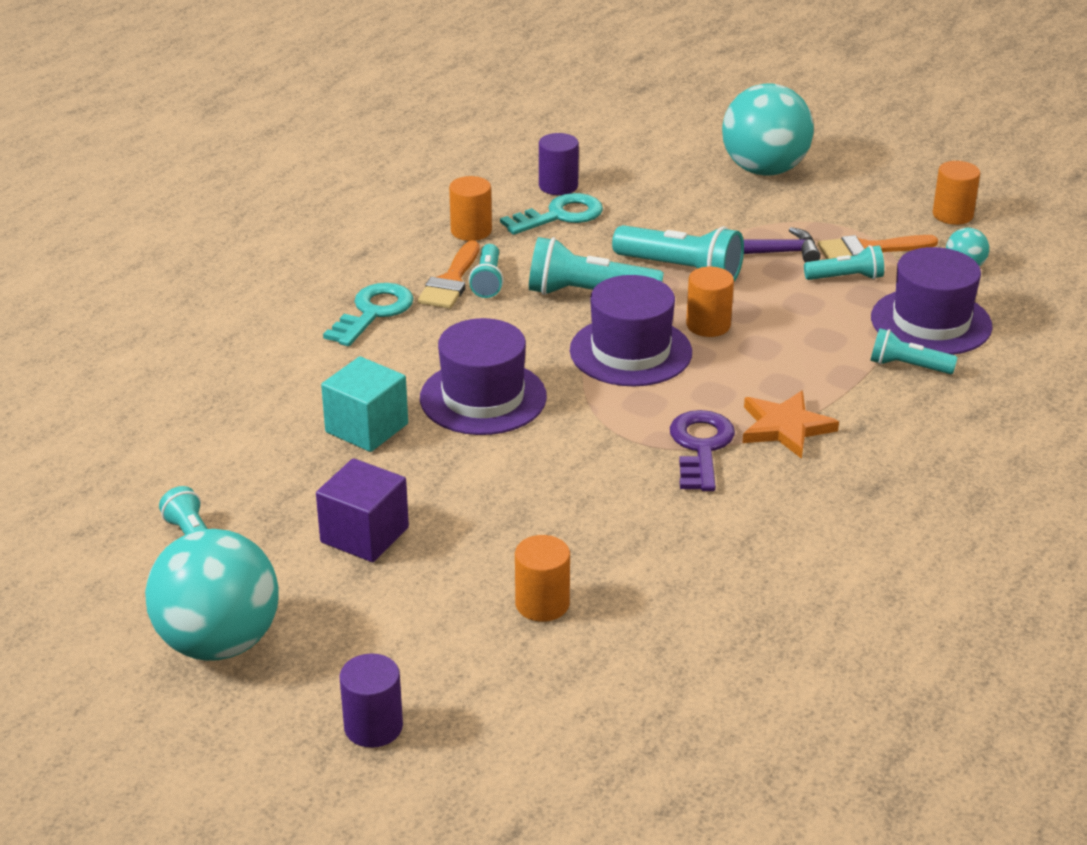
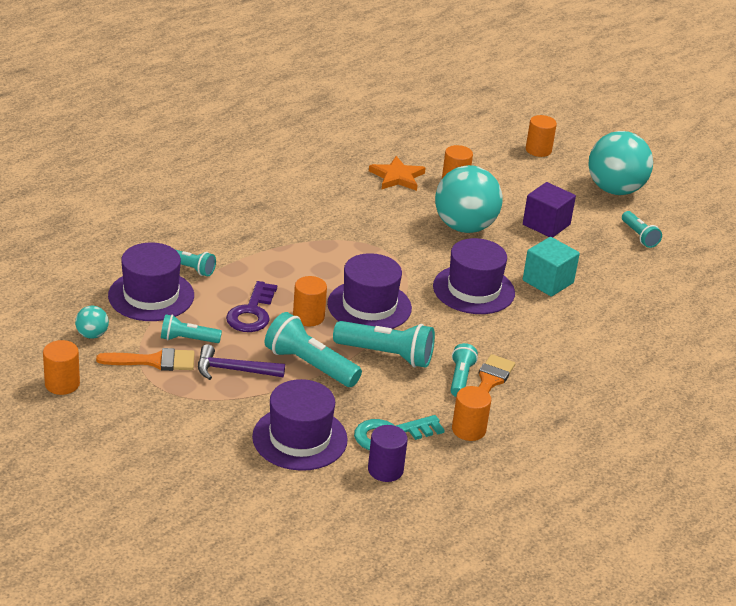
camera: 175 degrees left, 0 degrees up
turquoise key [323,283,413,346] -> none
purple cylinder [340,653,403,748] -> orange cylinder [526,115,557,157]
purple key [670,410,735,491] -> purple key moved to [226,281,277,332]
turquoise ball [722,83,814,175] -> turquoise ball moved to [435,165,503,233]
orange star [742,391,839,459] -> orange star moved to [369,156,426,191]
none -> purple hat [252,379,348,471]

